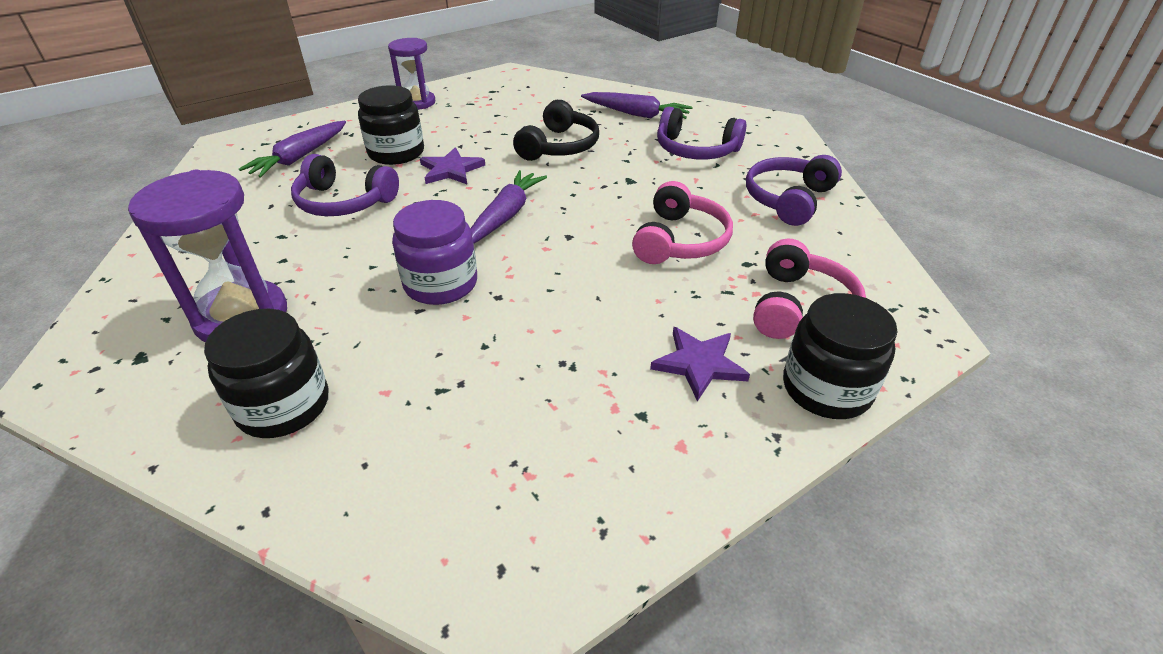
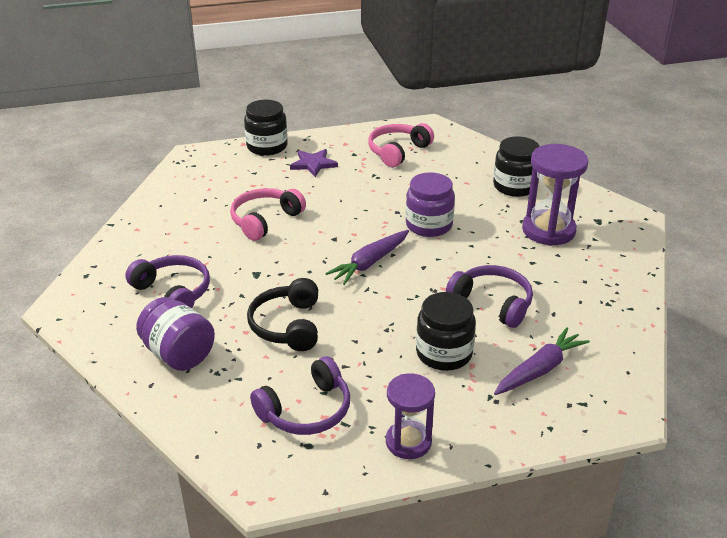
camera: 160 degrees left, 5 degrees down
purple star [420,147,485,184] -> none
black headphones [513,100,599,161] -> black headphones turned 45 degrees counterclockwise [247,278,318,351]
purple carrot [581,92,692,119] -> purple jar [136,297,215,371]
purple headphones [746,155,842,226] -> purple headphones moved to [250,356,350,435]
pink headphones [753,239,866,339] -> pink headphones moved to [368,123,434,167]

